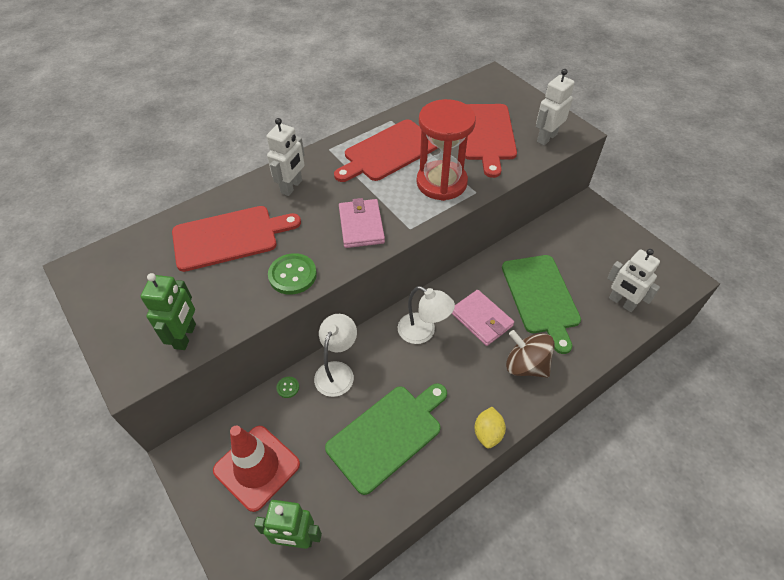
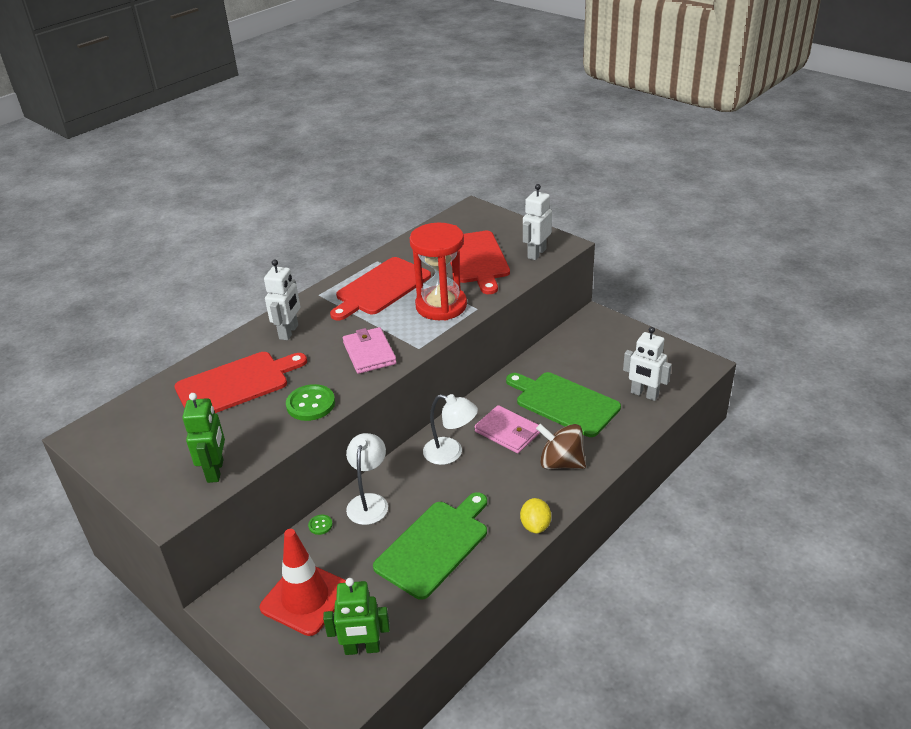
camera: 10 degrees left, 15 degrees down
green cutting board [502,255,581,354] -> green cutting board turned 150 degrees clockwise [506,372,621,437]

